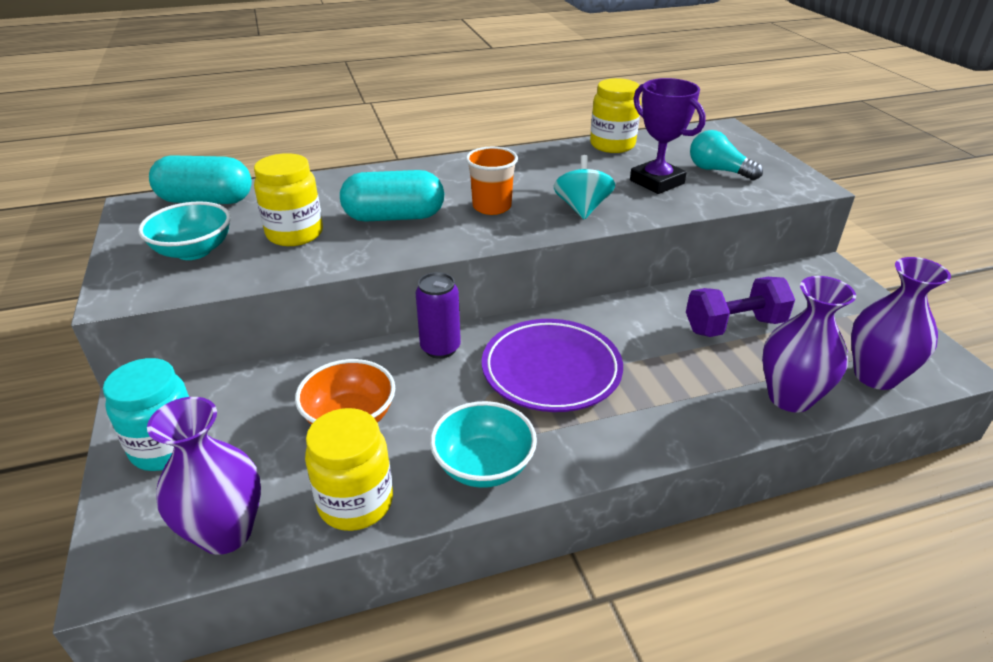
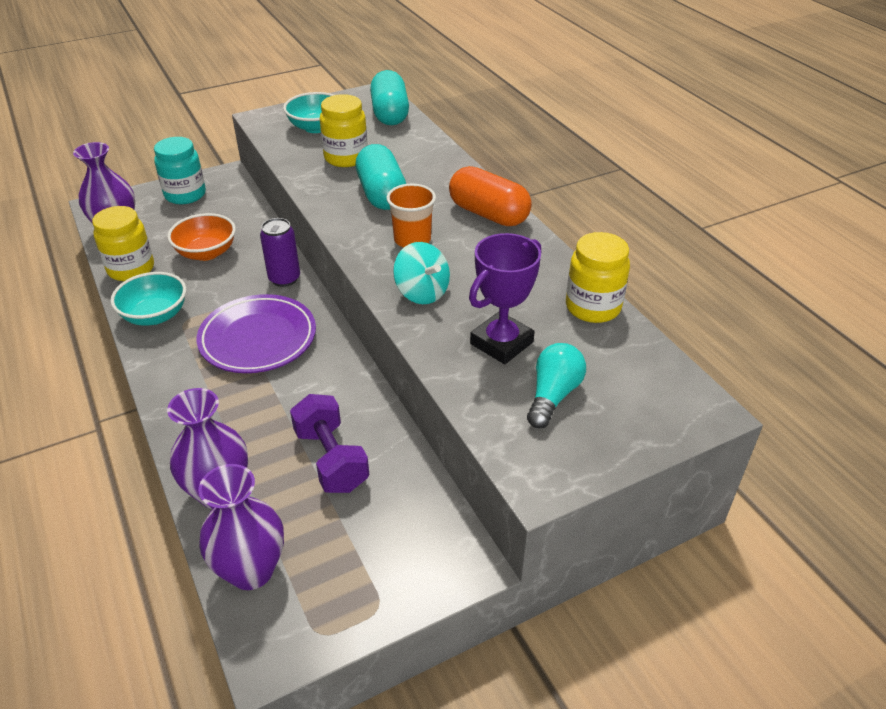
camera: 80 degrees right, 5 degrees up
turquoise spinning top [554,155,615,220] -> turquoise spinning top turned 60 degrees clockwise [393,242,450,304]
none -> orange capsule [449,166,532,226]

